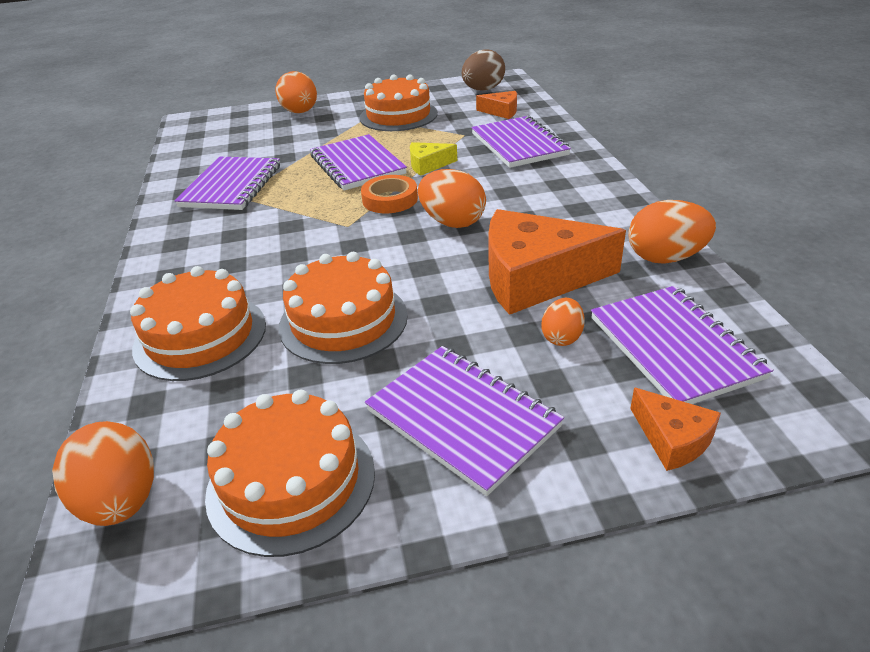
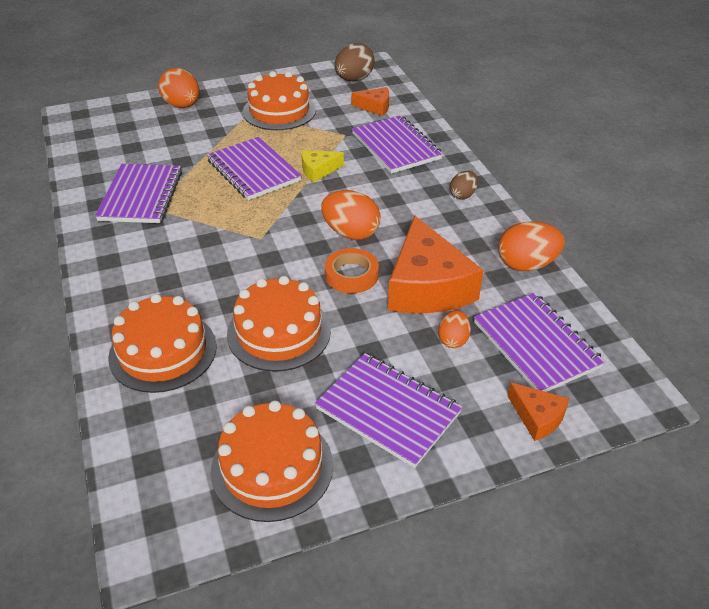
camera: 10 degrees left, 5 degrees up
orange egg [52,421,154,526] -> none
orange tape [361,175,418,213] -> orange tape moved to [325,248,379,293]
orange cheese [488,209,626,315] -> orange cheese turned 90 degrees counterclockwise [388,215,484,313]
none -> brown egg [450,171,478,199]

